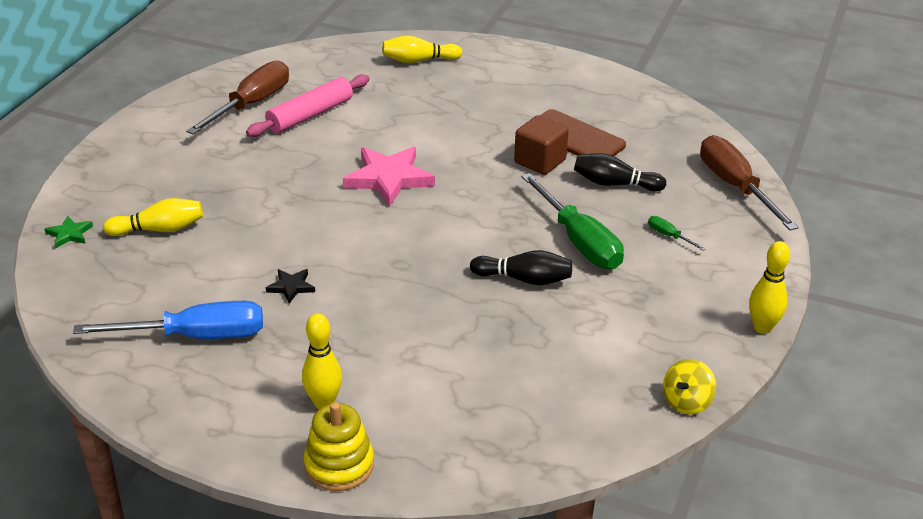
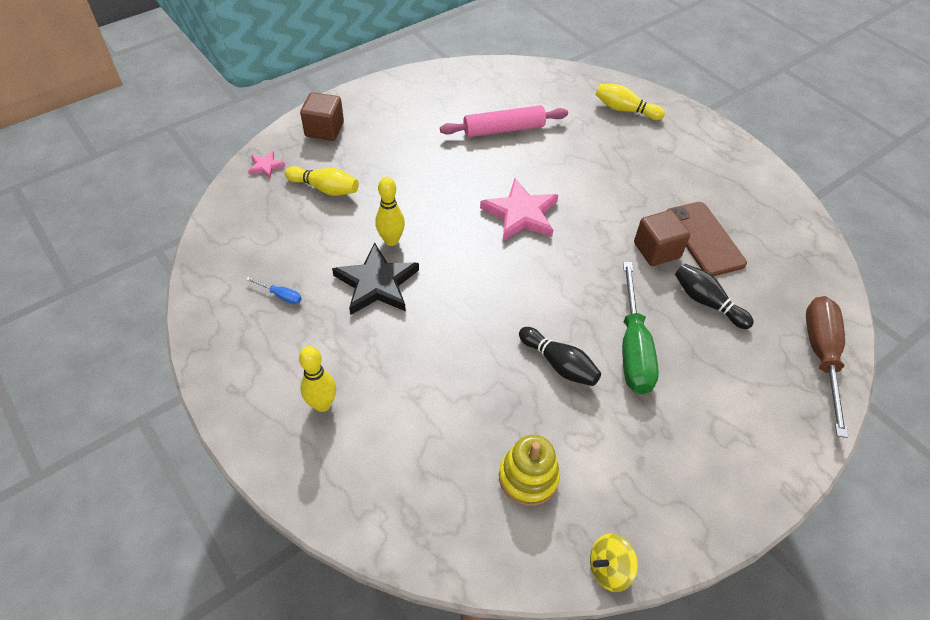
camera: 30 degrees right, 15 degrees up
green star [45,216,93,248] -> pink star [248,151,285,179]
blue screwdriver [73,301,263,339] -> blue screwdriver [246,277,302,304], size x0.41
brown screwdriver [186,60,289,135] -> none
black star [266,269,315,304] -> black star [332,243,419,315], size x2.09
yellow stacking toy [304,402,374,491] -> yellow stacking toy moved to [499,435,560,506]
green screwdriver [648,216,706,251] -> none
yellow bowling pin [749,241,790,334] -> yellow bowling pin moved to [375,177,405,246]
none -> brown cube [300,92,344,141]

